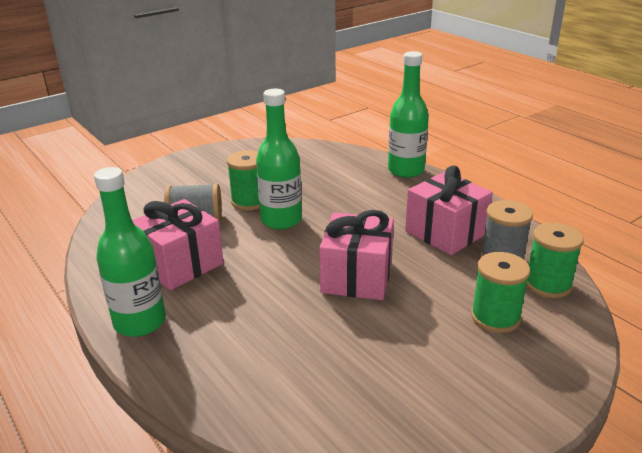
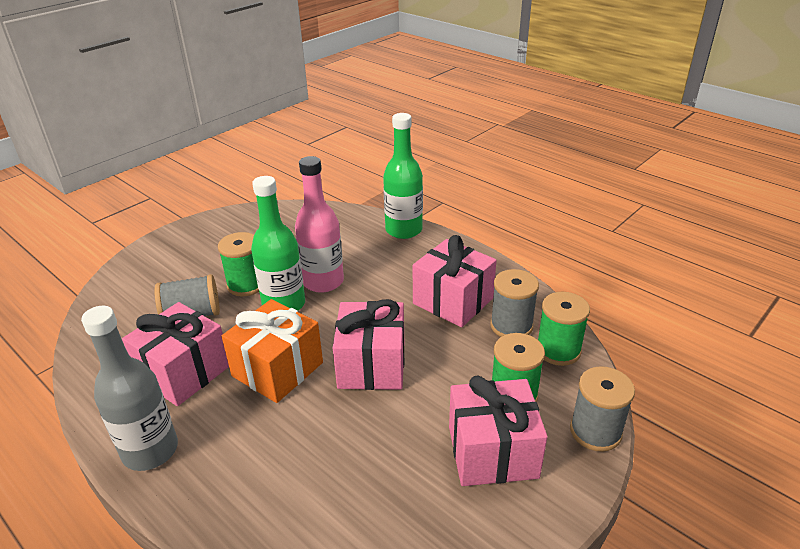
camera: 10 degrees left, 5 degrees up
green bottle [94,167,166,337] -> grey bottle [81,306,178,471]
none -> orange gift [222,299,323,403]
none -> pink bottle [295,156,344,293]
none -> pink gift [449,375,547,486]
none -> grey spool [570,366,635,452]

